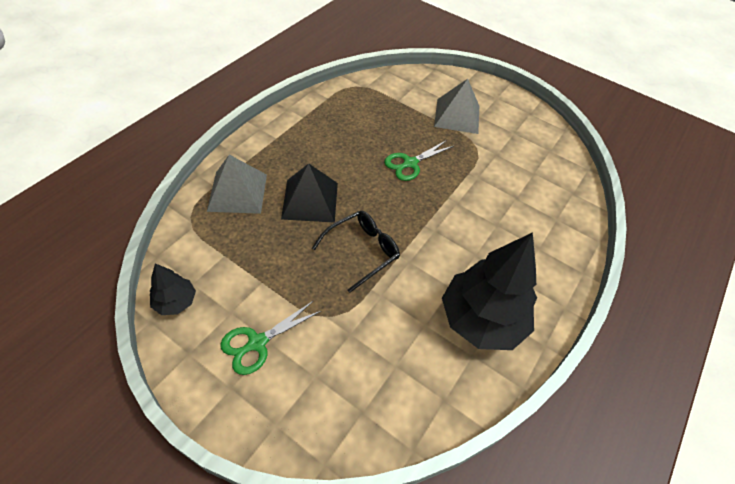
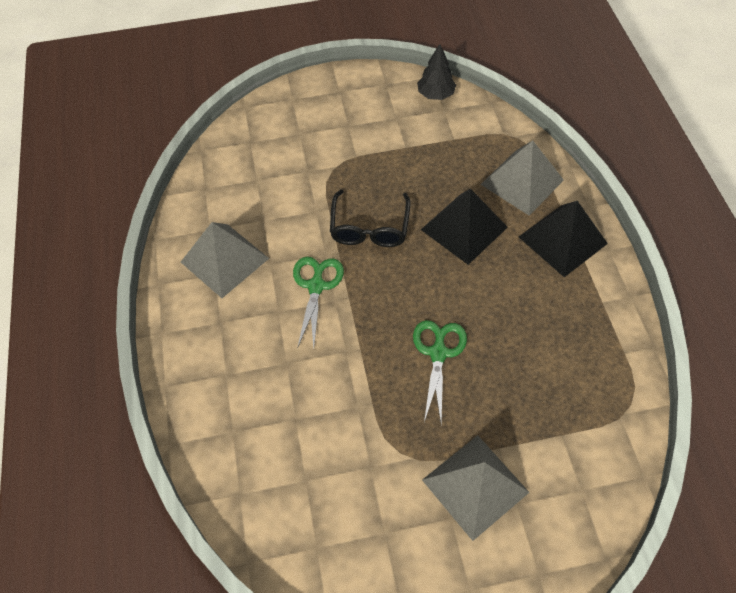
camera: 140 degrees right, 5 degrees up
green scissors [220,301,321,375] -> green scissors moved to [293,257,344,349]
black tree [442,232,537,350] -> grey pyramid [181,222,269,298]
none -> black pyramid [519,201,608,277]

